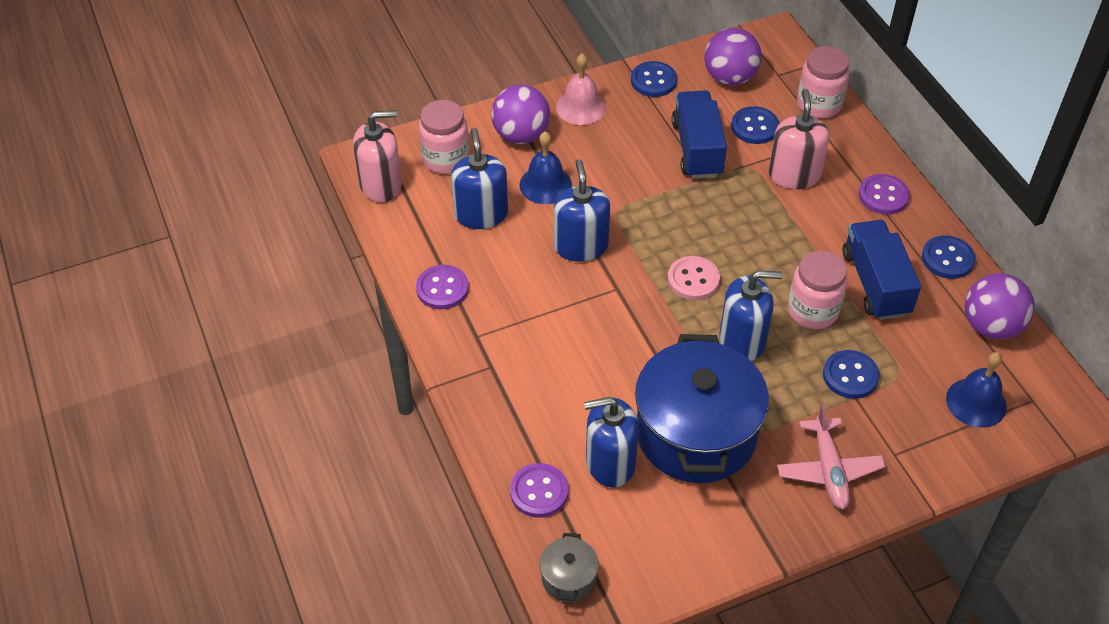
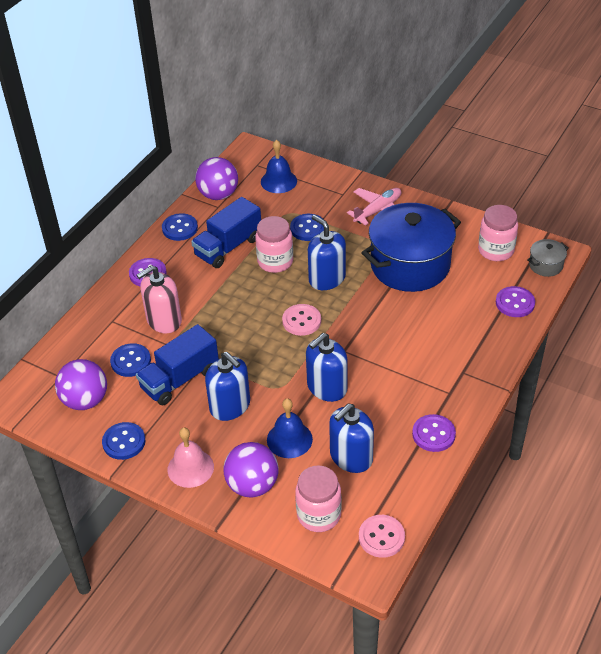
camera: 125 degrees left, 5 degrees down
pink soap dispenser [353,110,402,202] -> pink button [359,515,405,558]
blue soap dispenser [584,397,639,487] -> blue soap dispenser moved to [205,352,250,421]
pink jar [797,46,850,118] -> pink jar moved to [478,205,518,261]

